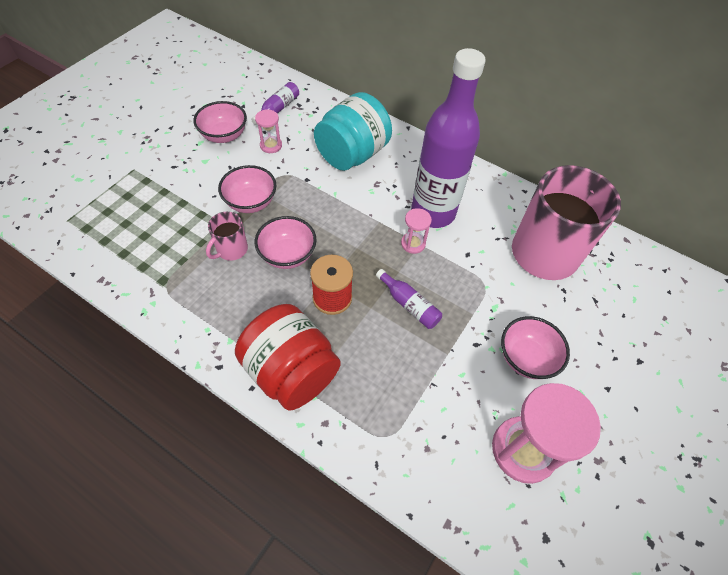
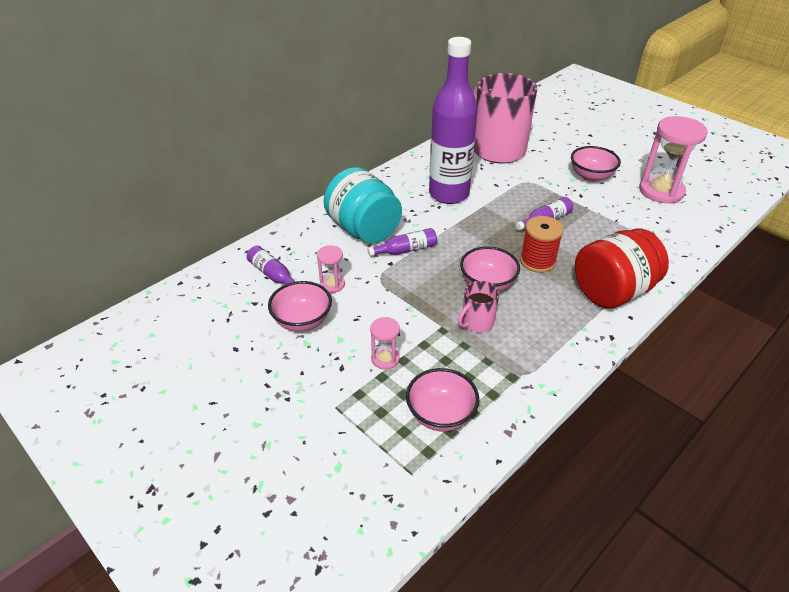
camera: 75 degrees left, 15 degrees down
pink mug [206,212,248,261] -> pink mug turned 90 degrees clockwise [458,281,499,333]
pink bowl [218,165,276,213] -> pink bowl moved to [406,368,479,432]
pink hourglass [401,208,432,254] -> pink hourglass moved to [370,317,400,370]
none -> purple bottle [367,228,437,256]

